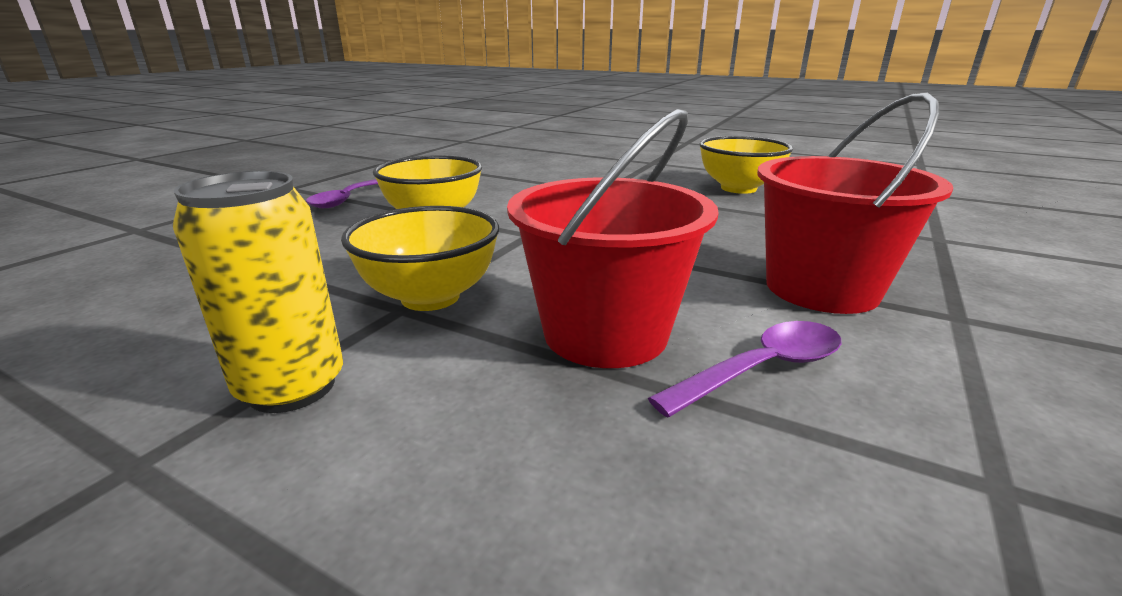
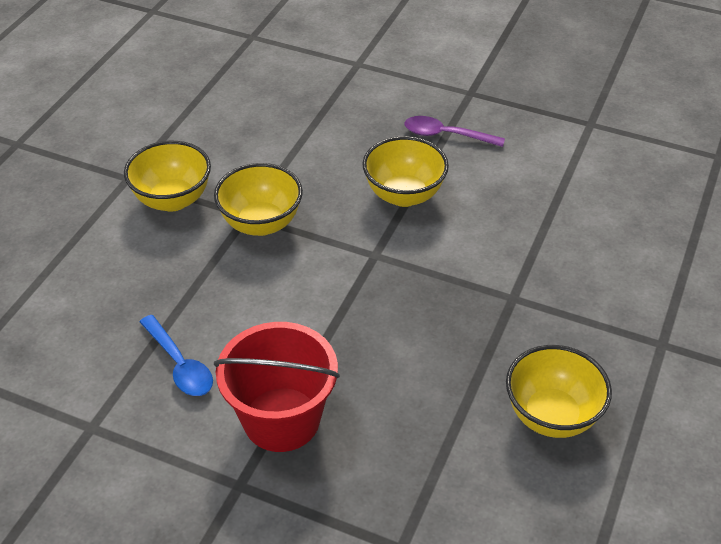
camera: 85 degrees right, 20 degrees up
yellow can [173,171,343,413] -> yellow bowl [124,141,211,212]
red bucket [507,109,719,368] -> none
purple spoon [648,321,841,418] -> blue spoon [140,315,213,396]

